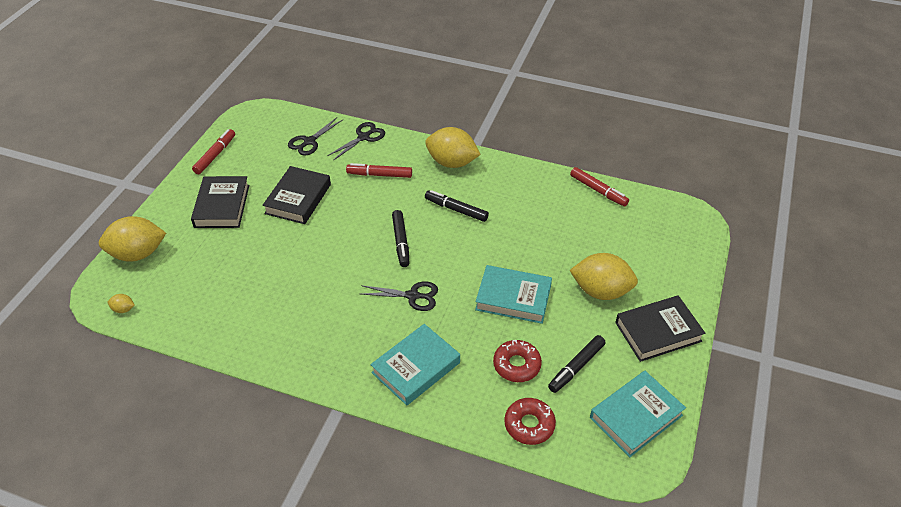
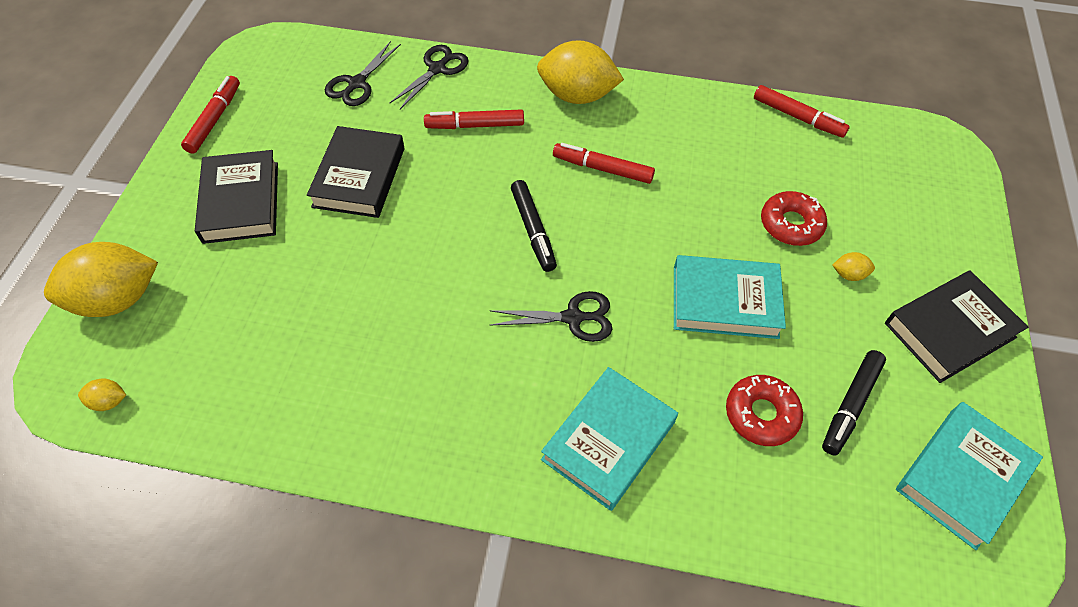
camera: 10 degrees left, 10 degrees up
black marker [425,190,489,222] -> red marker [553,143,655,184]
red donut [504,398,556,445] -> red donut moved to [761,191,827,246]
yellow lemon [570,253,638,300] -> yellow lemon [833,252,875,281], size x0.41

